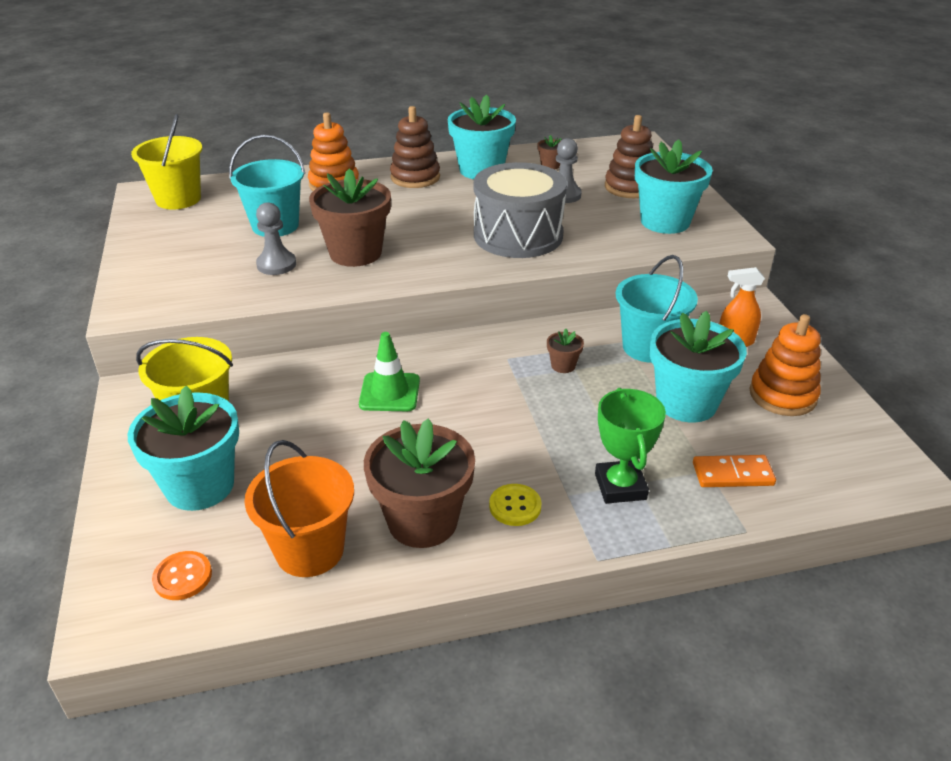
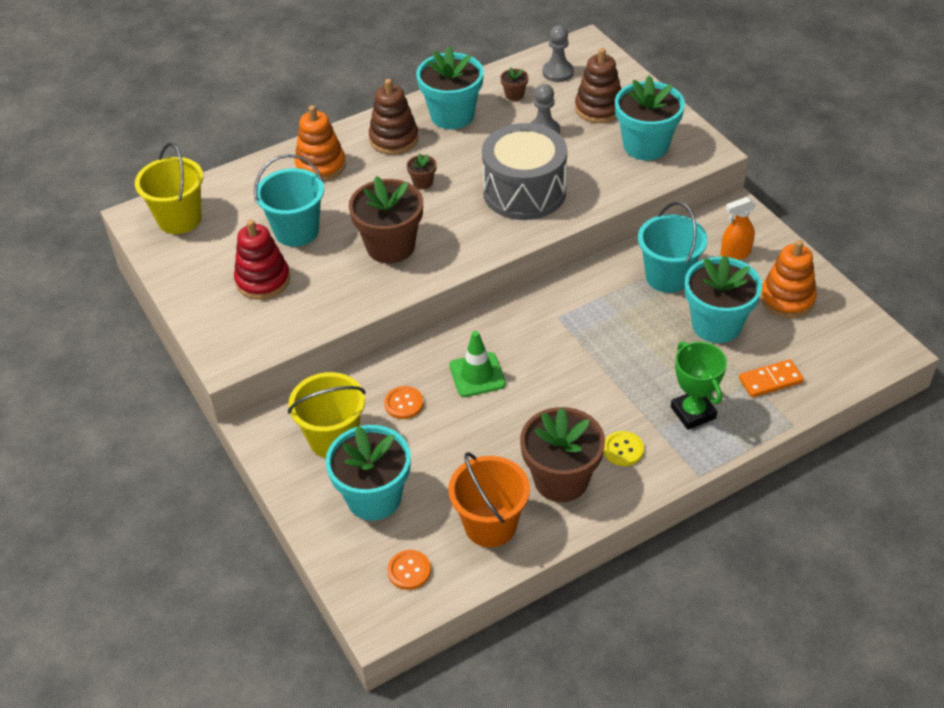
camera: 15 degrees left, 10 degrees up
grey pawn [256,202,296,275] -> grey pawn moved to [543,25,574,82]
brown flower pot [547,329,584,373] -> brown flower pot moved to [407,153,437,189]
none -> red stacking toy [234,220,290,300]
none -> orange button [384,386,423,419]

